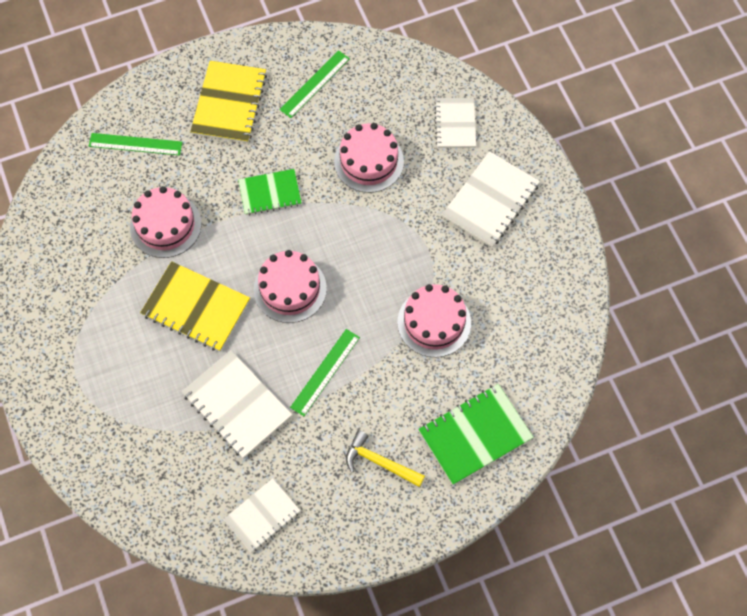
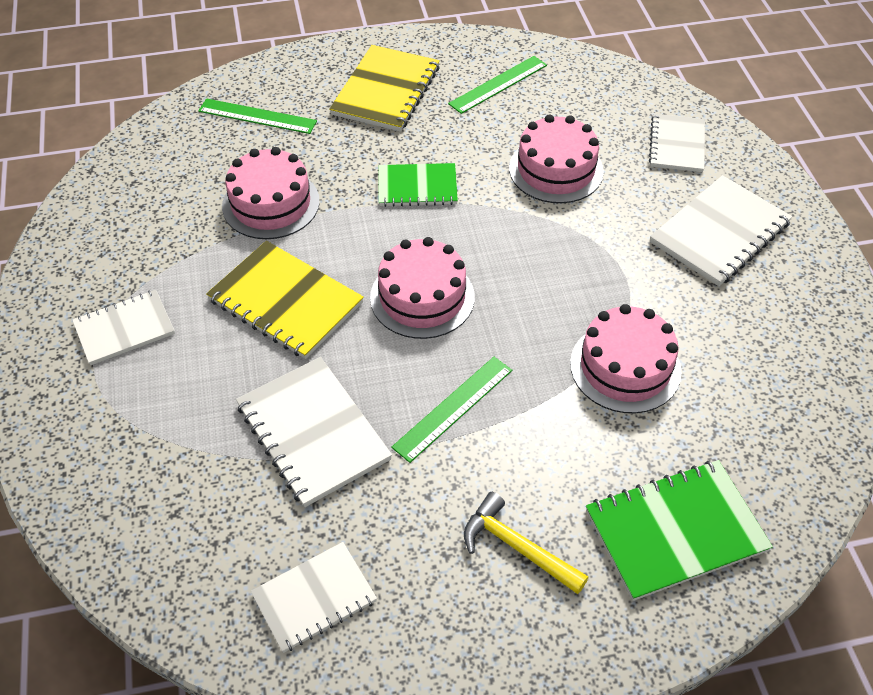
camera: 10 degrees right, 15 degrees down
none -> white notebook [72,290,175,365]

